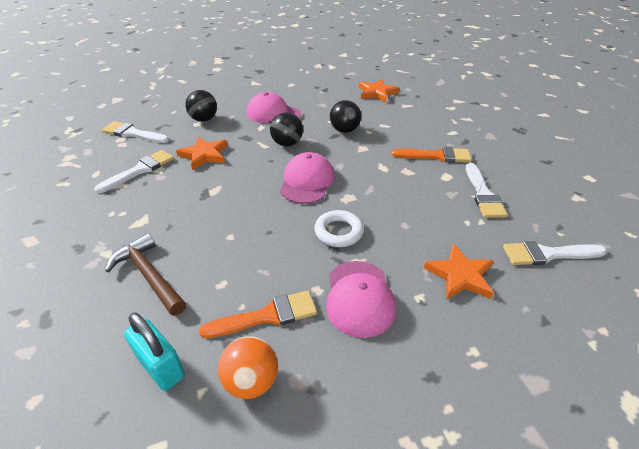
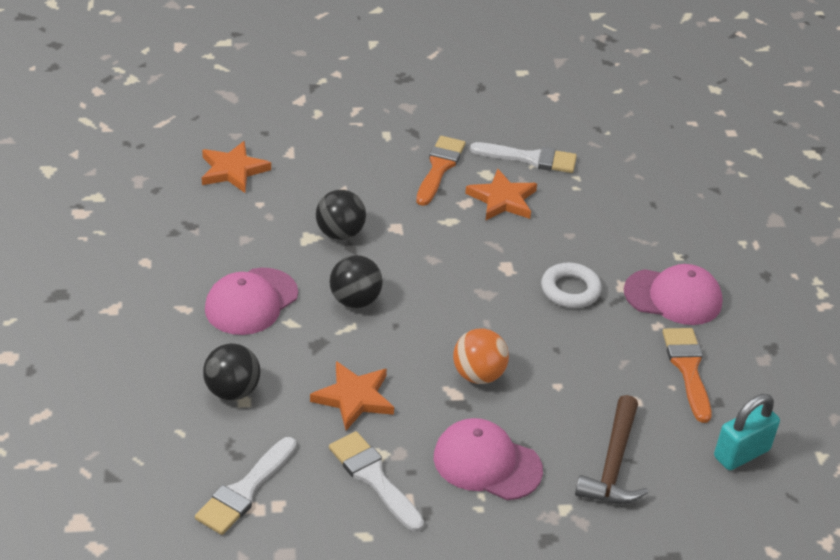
camera: 80 degrees left, 0 degrees up
brown hammer [105,233,186,316] -> brown hammer turned 45 degrees counterclockwise [575,395,648,504]
orange ball [218,336,278,399] -> orange ball moved to [453,329,509,384]
pink cap [280,152,335,204] -> pink cap moved to [434,418,543,500]
orange star [424,244,494,300] -> orange star moved to [465,169,537,221]
white brush [503,241,607,265] -> none

